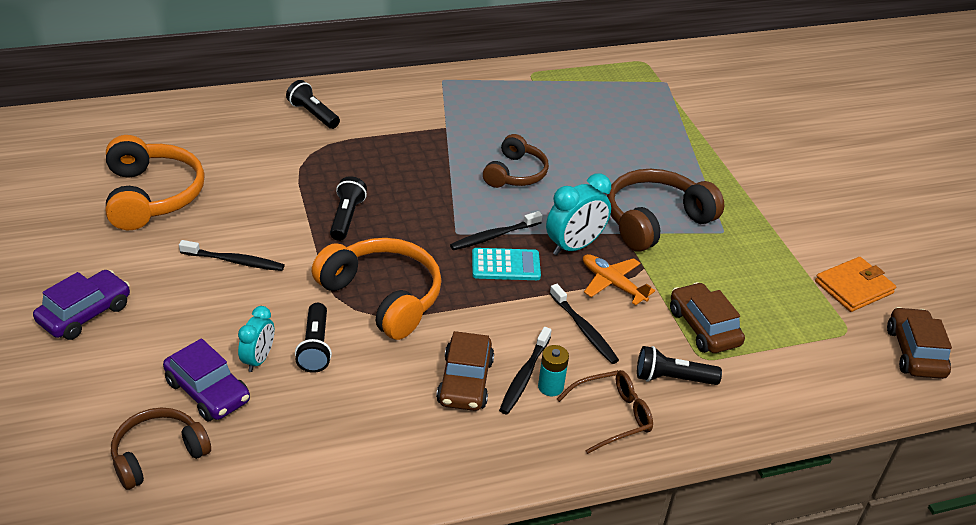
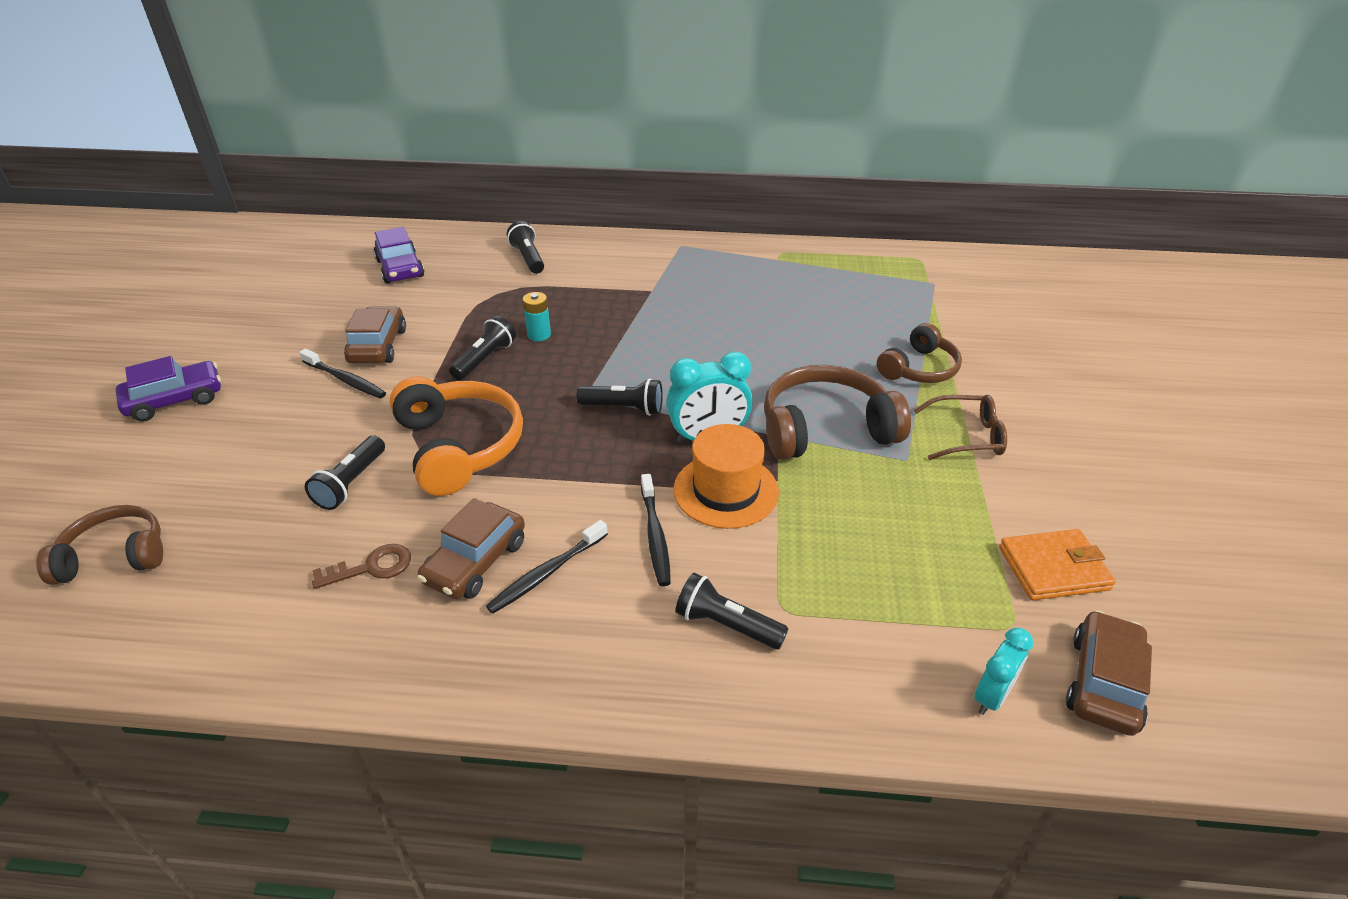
camera: 25 degrees right, 0 degrees up
orange headphones [106,135,205,230] -> none
purple car [163,338,250,421] -> purple car moved to [374,227,424,284]
turquoise clock [238,306,274,372] -> turquoise clock moved to [974,628,1033,715]
black toothbrush [450,211,542,250] -> black flashlight [577,379,663,416]
turquoise calculator [472,248,541,280] -> none
brown headphones [483,134,549,188] -> brown headphones moved to [877,323,962,383]
turquoise battery [538,345,569,396] -> turquoise battery moved to [523,292,551,341]
brown glasses [557,370,653,454] -> brown glasses moved to [913,395,1007,460]
orange plane [583,254,655,305] -> orange hat [673,424,779,529]
brown car [670,282,745,353] -> brown car moved to [344,306,406,363]
none -> brown key [312,544,411,589]

